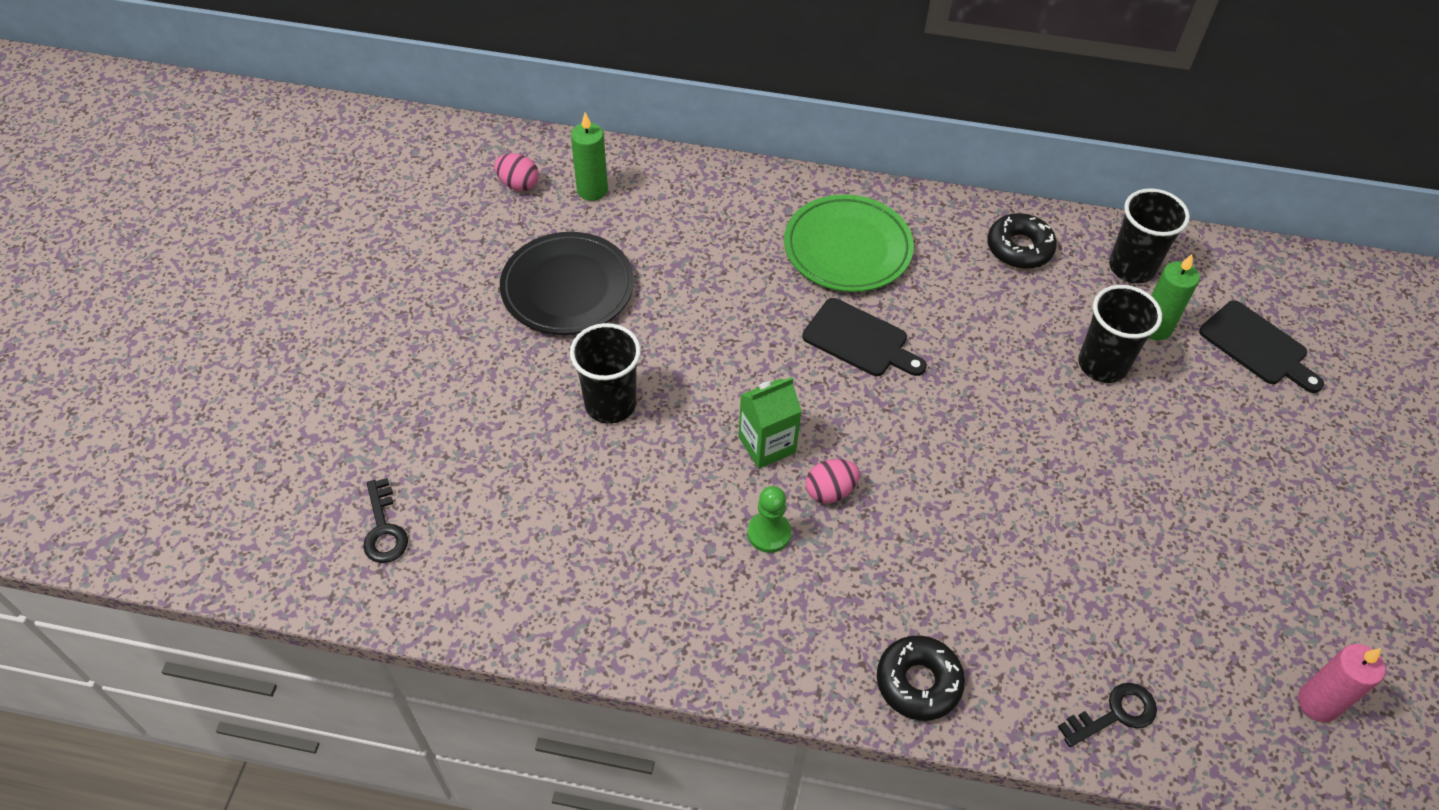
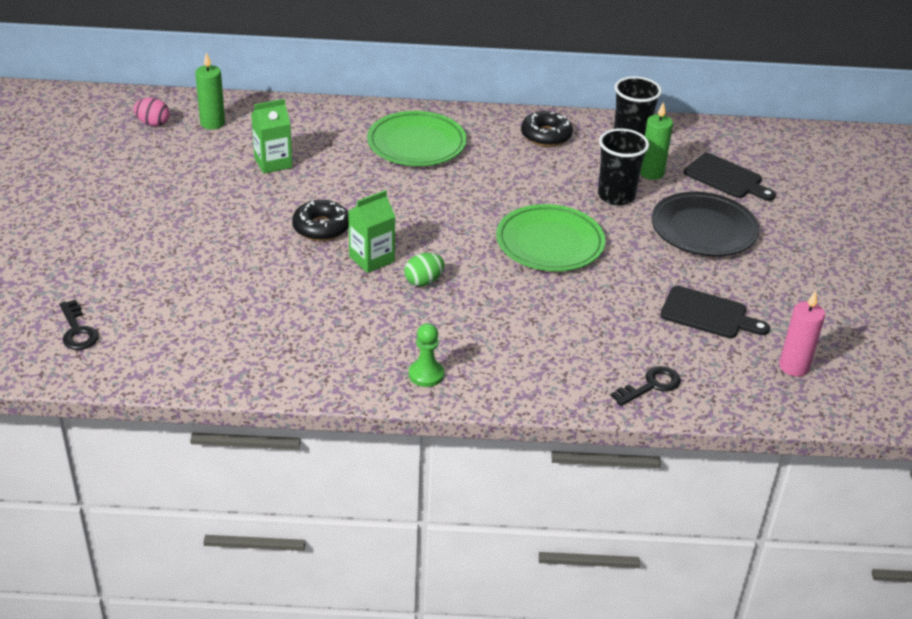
camera: 10 degrees left, 15 degrees down
black plate [500,232,634,335] -> black plate moved to [651,192,759,256]
black cup [570,323,641,424] -> none
green pawn [747,486,791,553] -> green pawn moved to [409,323,444,387]
black cutting board [802,298,927,376] -> black cutting board moved to [660,286,770,338]
pink egg [806,459,860,503] -> green egg [404,253,444,286]
black donut [877,635,965,721] -> black donut moved to [292,200,349,241]
none -> green carton [251,99,292,174]
none -> green plate [496,204,606,271]

